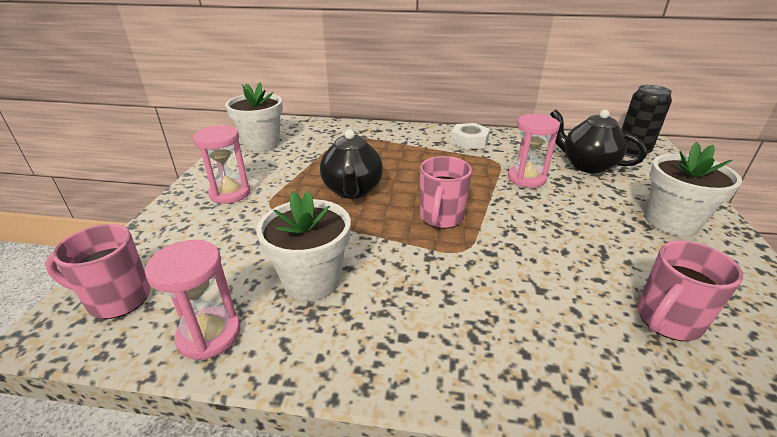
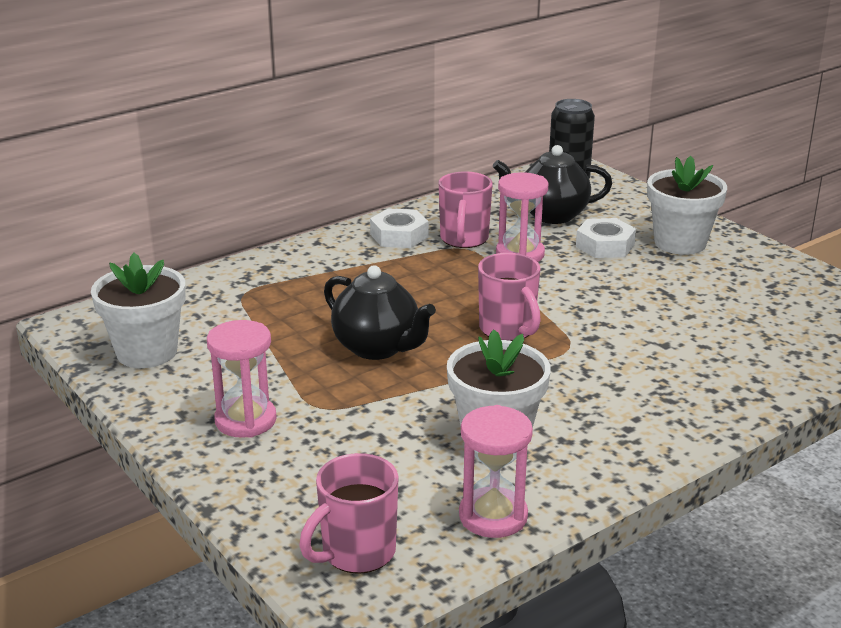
camera: 45 degrees left, 5 degrees down
pink mug [637,241,743,341] -> pink mug moved to [439,171,493,248]
none -> white nut [576,218,636,258]

